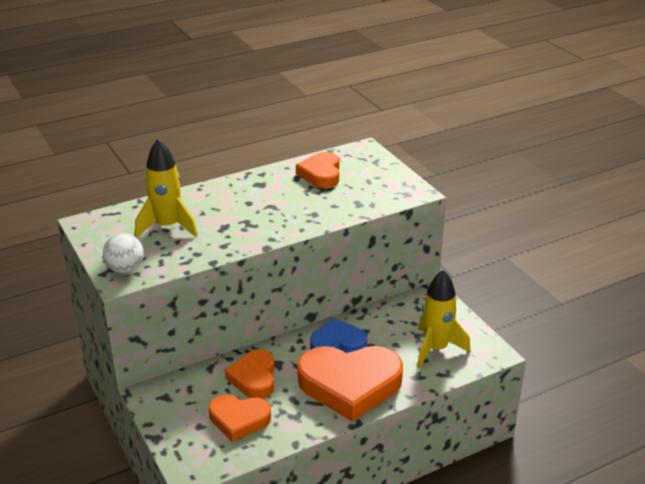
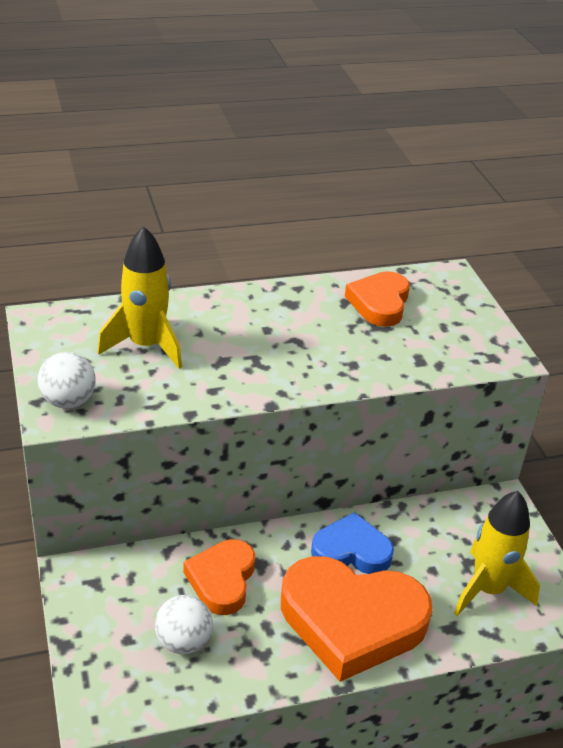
camera: 10 degrees right, 5 degrees up
orange heart [209,394,271,442] -> white ball [155,595,213,654]

